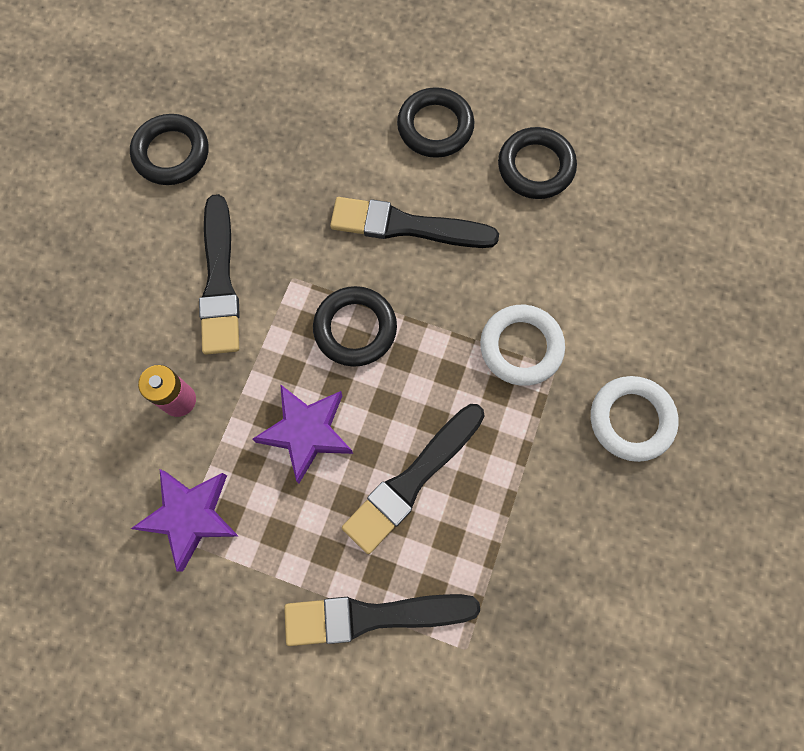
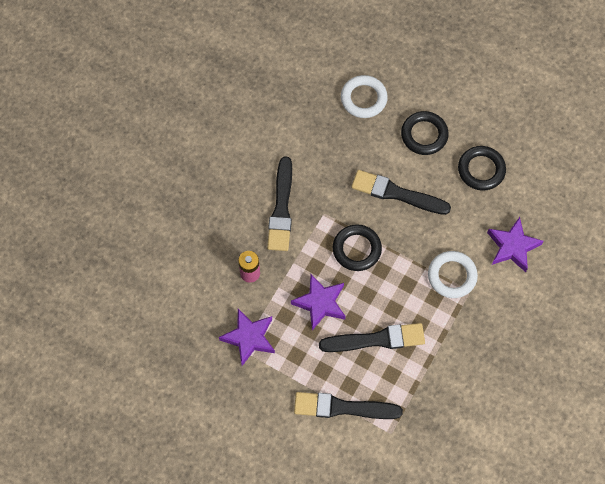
camera: 10 degrees right, 5 degrees down
black ring [130,114,208,185] -> none
black brush [342,404,485,554] -> black brush turned 150 degrees counterclockwise [319,323,425,352]
white ring [591,376,679,462] -> white ring moved to [341,75,388,118]
none -> purple star [487,217,544,272]

